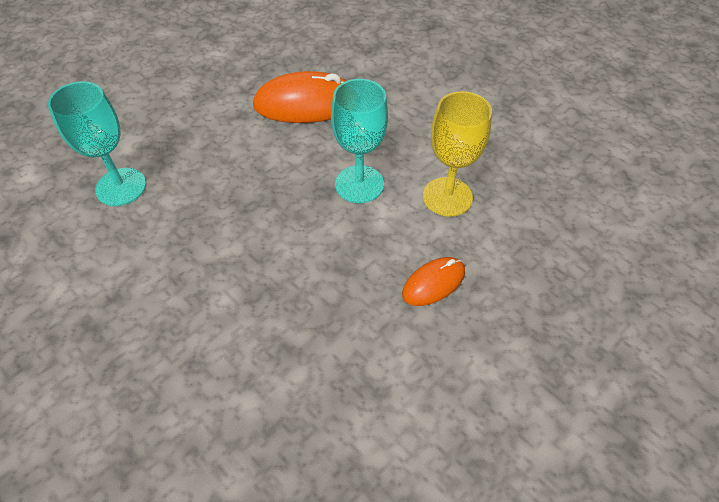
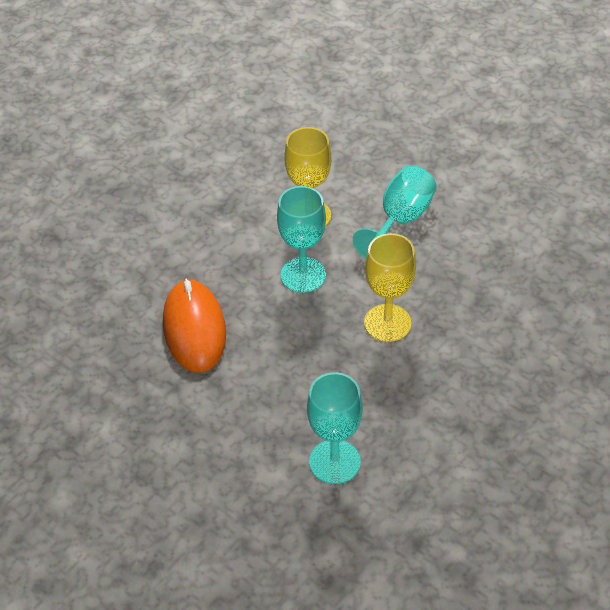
camera: 95 degrees left, 5 degrees down
orange mouse [402,257,465,306] -> turquoise goblet [353,165,437,259]
none -> yellow goblet [364,233,416,342]

